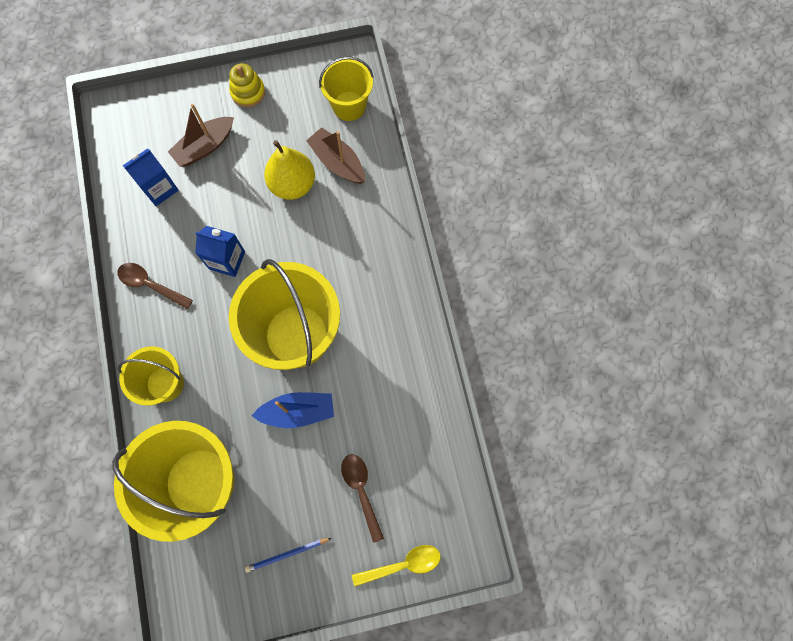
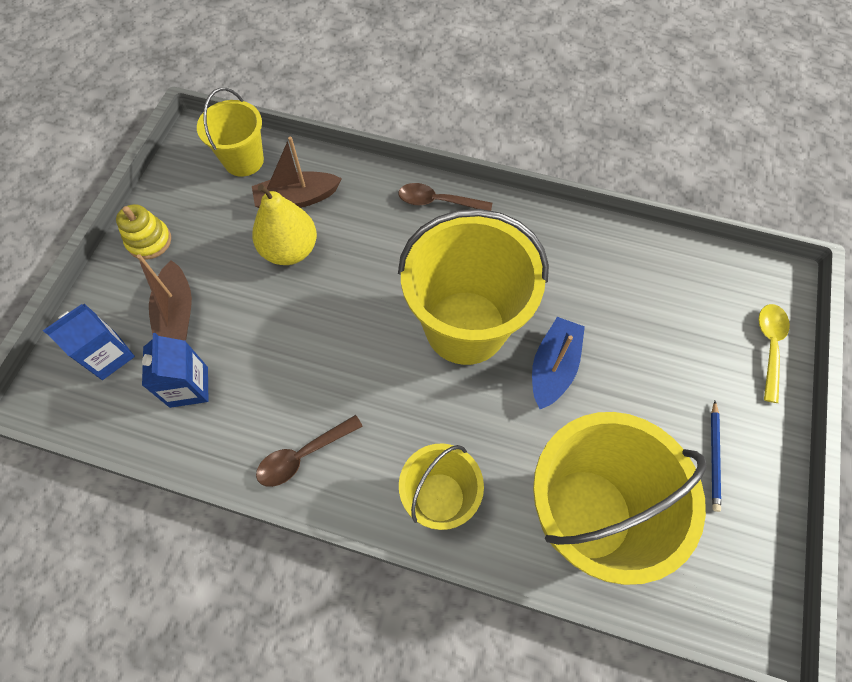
camera: 60 degrees left, 10 degrees down
blue carton [195,226,245,277] -> blue carton moved to [43,304,135,380]
brown spoon [341,454,384,543] -> brown spoon moved to [398,183,492,211]

